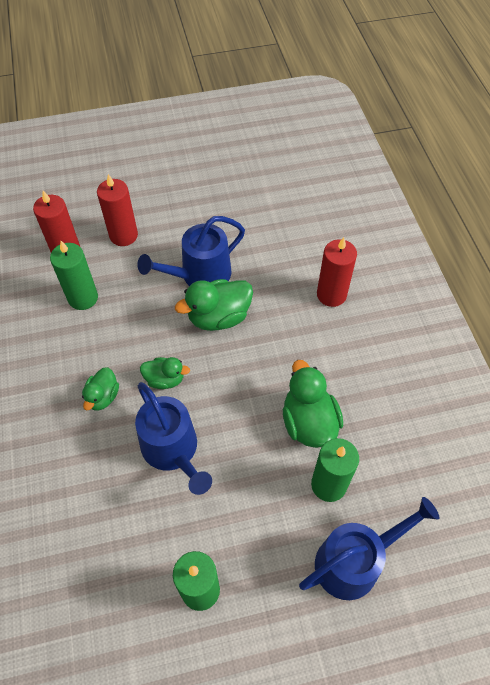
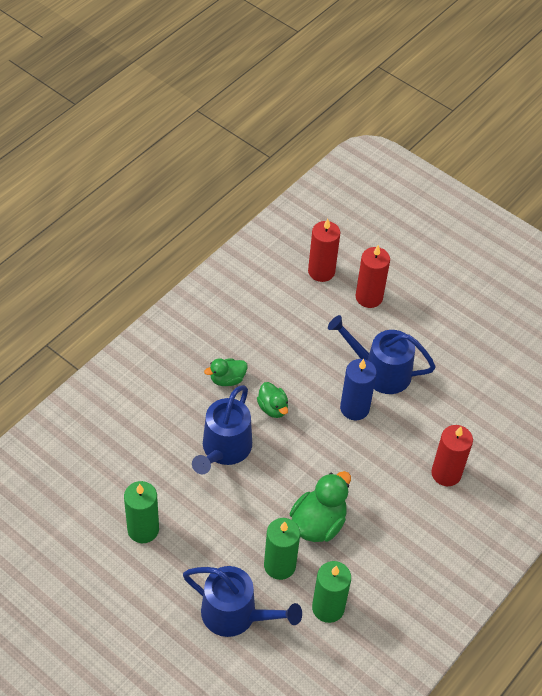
camera: 50 degrees right, 5 degrees down
green candle [50,241,98,310] -> green candle moved to [312,561,351,623]
green duck [175,279,253,331] -> blue candle [340,359,377,420]

